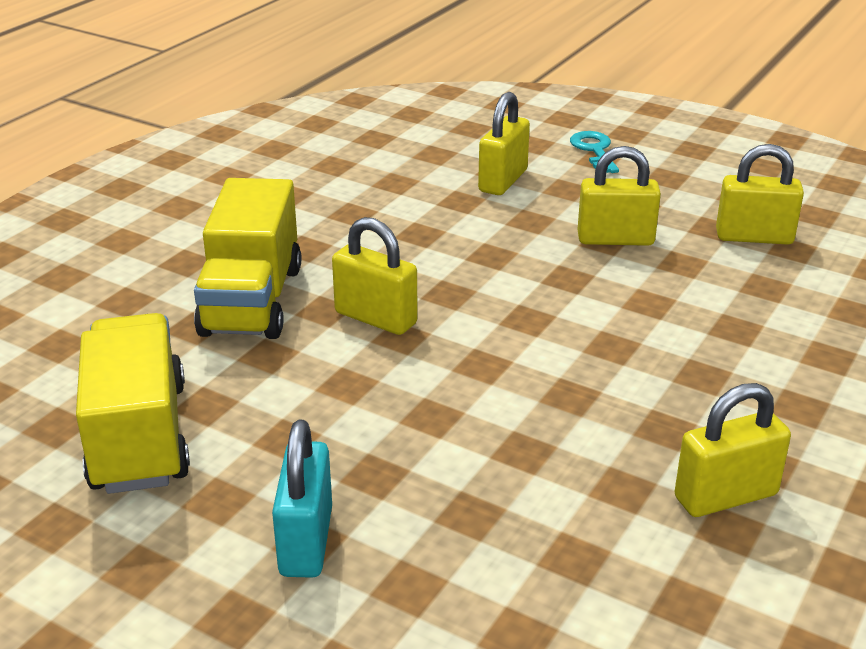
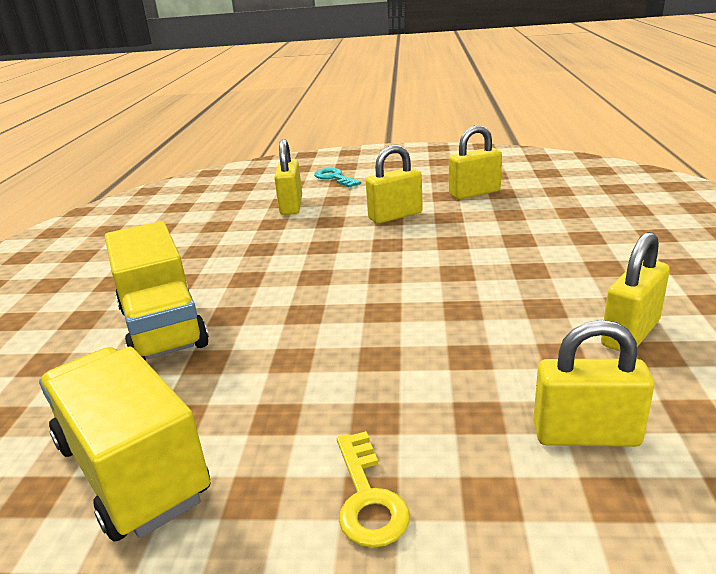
camera: 25 degrees left, 5 degrees down
turquoise padlock [272,420,332,578] -> yellow key [337,431,410,548]
yellow padlock [332,217,418,335] -> yellow padlock moved to [533,320,654,447]

